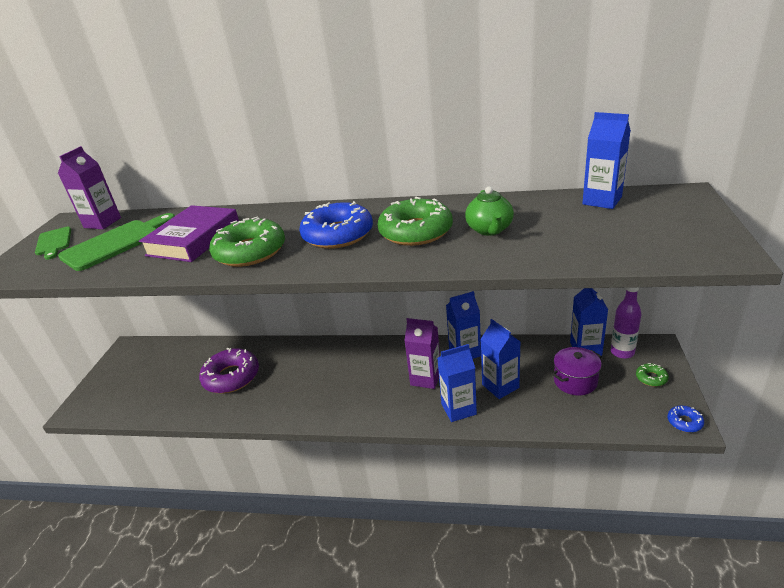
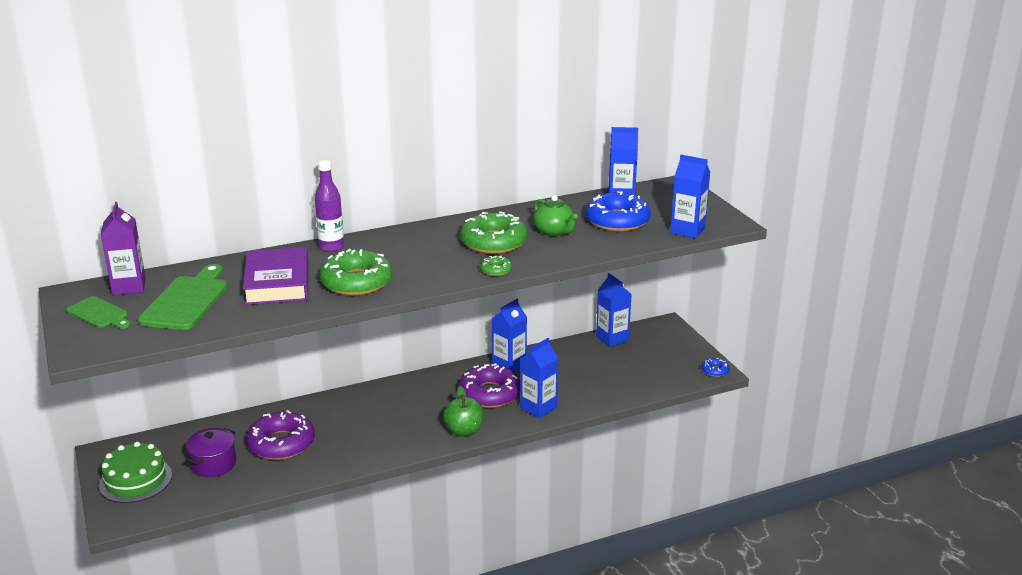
camera: 35 degrees left, 5 degrees down
blue donut [300,201,373,249] -> blue donut moved to [585,191,651,232]
purple carton [404,318,440,389] -> purple donut [459,363,520,408]
blue carton [481,319,521,399] -> blue carton moved to [670,155,710,238]
purple pot [552,347,602,395] -> purple pot moved to [186,428,236,477]
purple bottle [611,287,642,359] -> purple bottle moved to [315,160,344,252]
green donut [636,363,669,387] -> green donut moved to [480,256,512,276]
none -> green cake [99,442,172,503]
none -> green apple [443,386,484,437]

